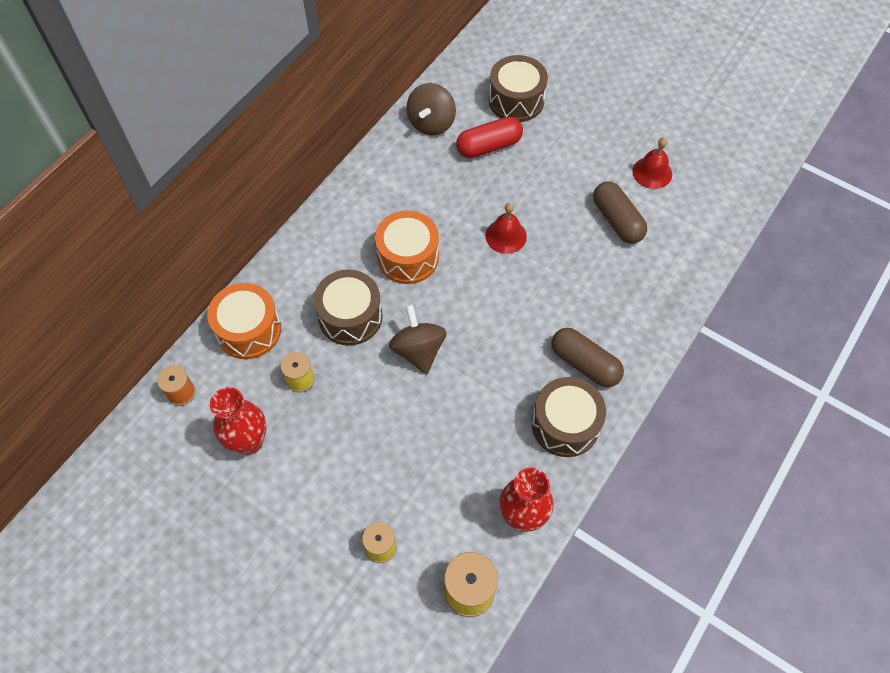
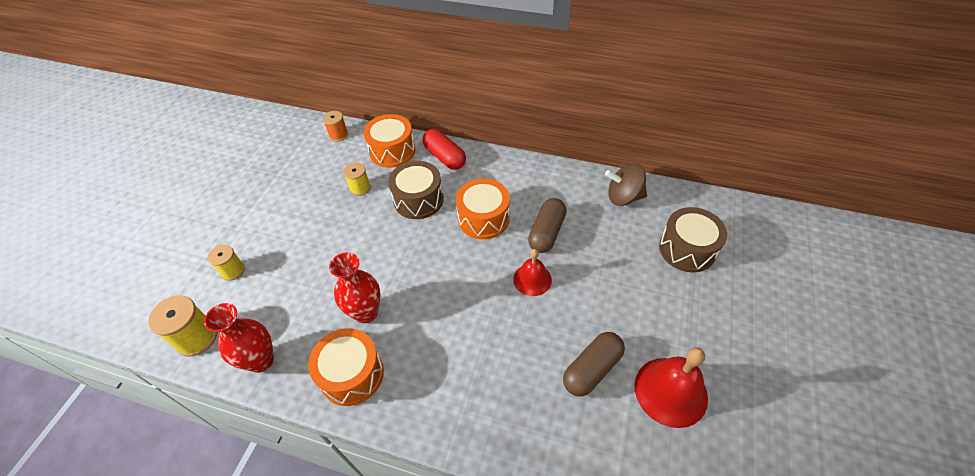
camera: 75 degrees right, 10 degrees down
red vase [210,387,267,455] -> red vase moved to [329,252,381,323]
brown spinning top [389,304,447,374] -> none
red capsule [456,117,523,158] -> red capsule moved to [422,129,466,170]
brown drum [532,377,606,457] -> orange drum [308,328,384,406]
brown capsule [551,328,624,387] -> brown capsule moved to [528,198,567,253]
red bell [632,137,672,189] -> red bell [635,347,708,428], size x1.60

